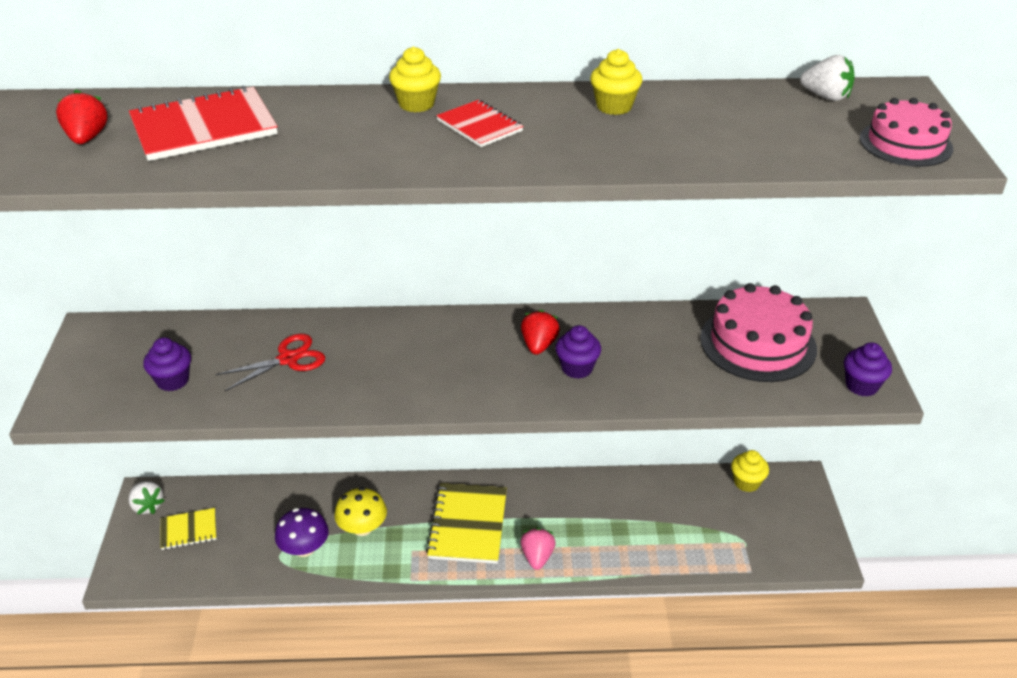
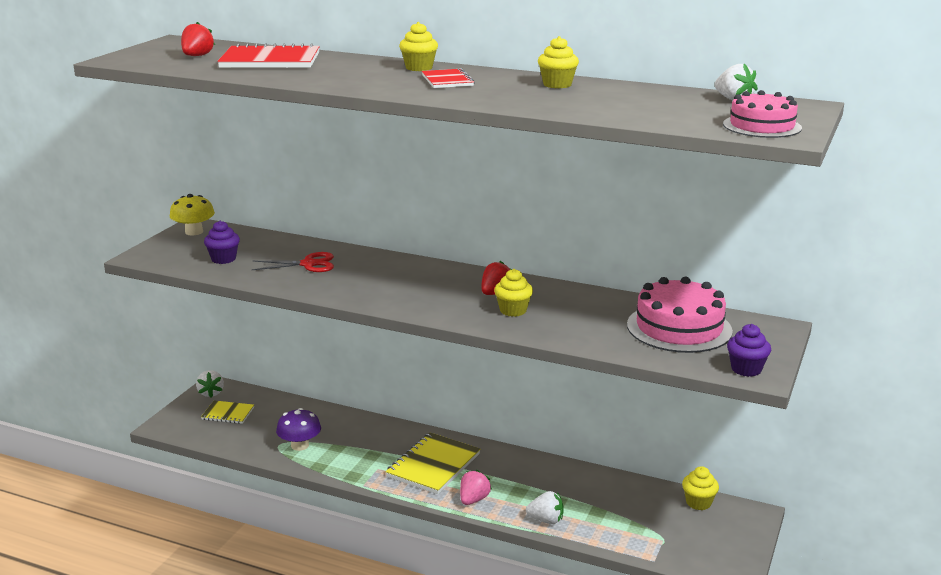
camera: 25 degrees right, 15 degrees down
yellow mushroom [334,487,387,536] -> yellow mushroom moved to [170,194,215,236]
purple cupcake [556,325,601,379] -> yellow cupcake [494,269,533,317]
none -> white strawberry [526,491,564,524]

